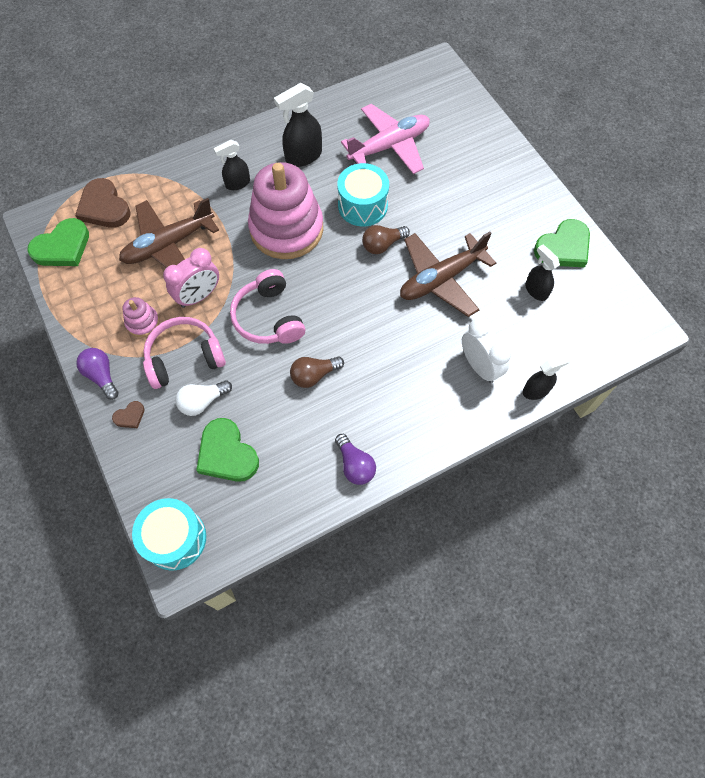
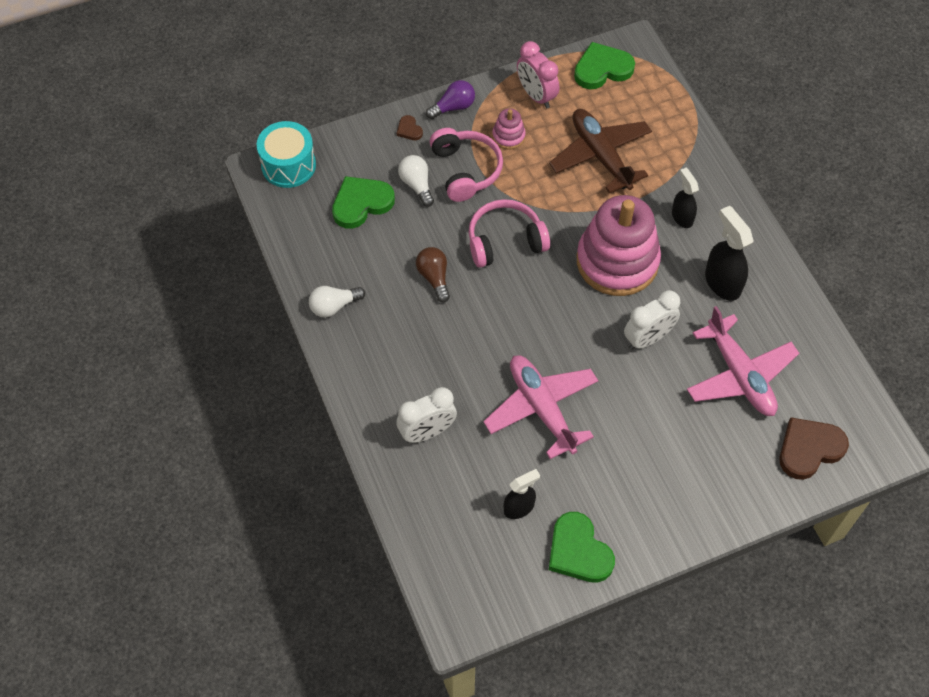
camera: 95 degrees right, 5 degrees down
green heart [27,218,89,266] -> green heart turned 105 degrees clockwise [574,42,635,89]
brown heart [75,178,131,228] -> brown heart moved to [779,417,849,480]
pink clock [163,248,219,308] -> pink clock moved to [517,41,559,108]
purple light bulb [335,434,376,485] -> white light bulb [309,286,365,318]
turquoise drum [337,163,389,226] -> white clock [624,290,680,350]
brown light bulb [362,225,410,254] -> none
brown plane [400,231,496,317] -> pink plane [483,355,598,459]
black spray bottle [523,354,570,400] -> none

